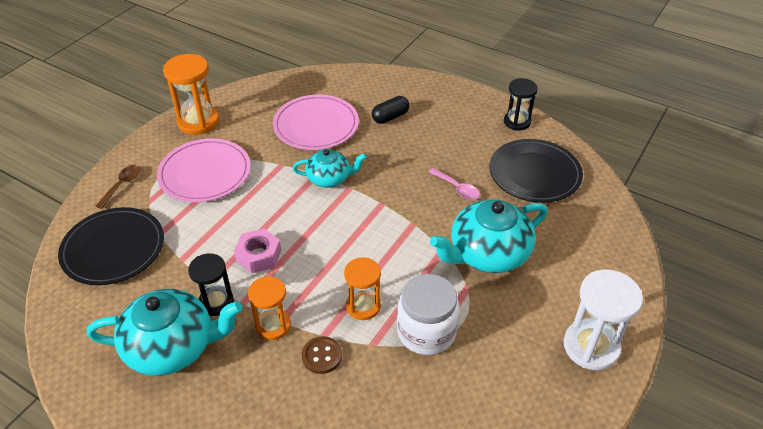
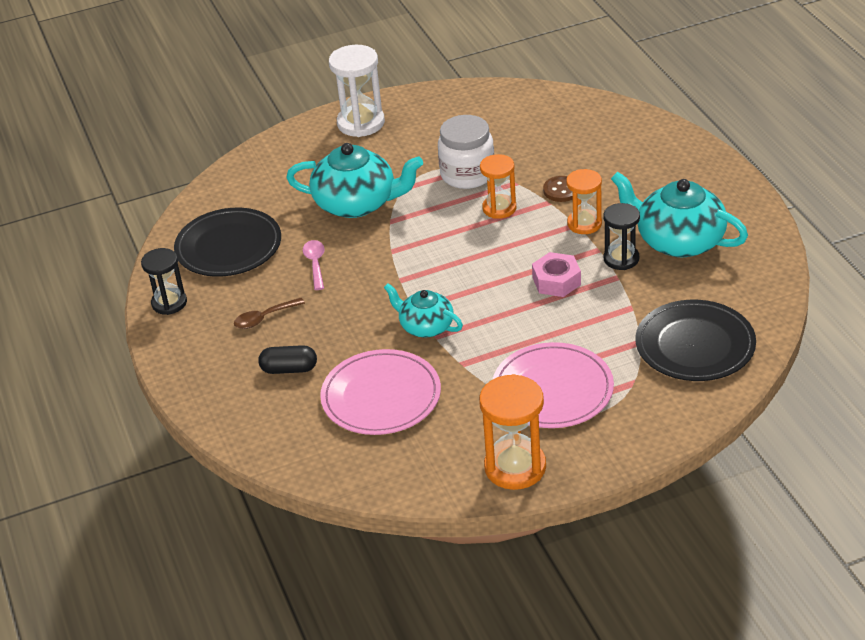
camera: 140 degrees left, 5 degrees down
brown spoon [96,165,141,209] -> brown spoon moved to [234,298,305,329]

